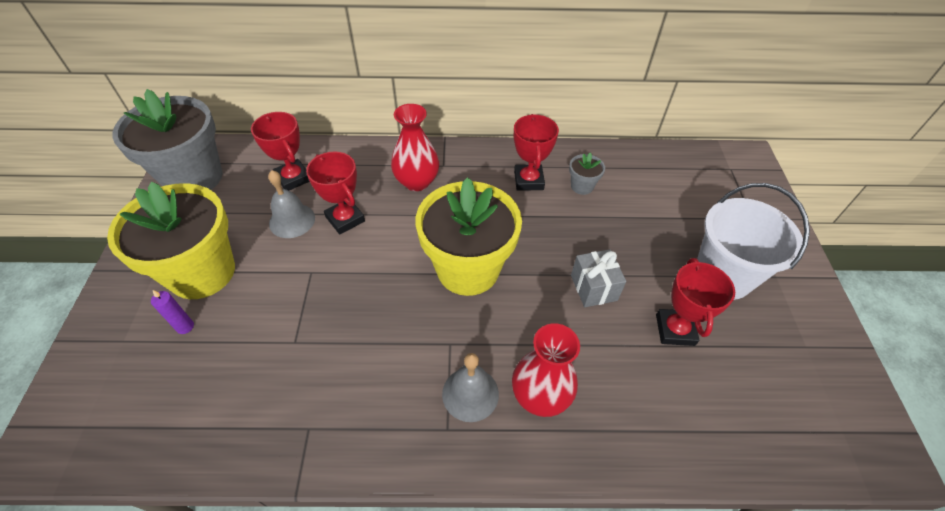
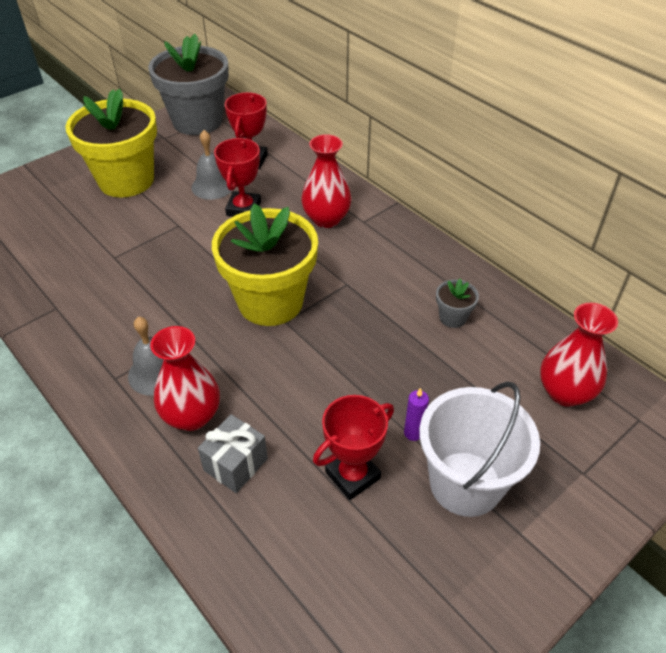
camera: 50 degrees right, 5 degrees down
purple candle [151,290,194,334] -> purple candle moved to [404,388,429,441]
red trophy [514,114,559,191] -> none
grey gift [571,249,626,307] -> grey gift moved to [198,414,268,493]
none -> red vase [540,303,618,407]

